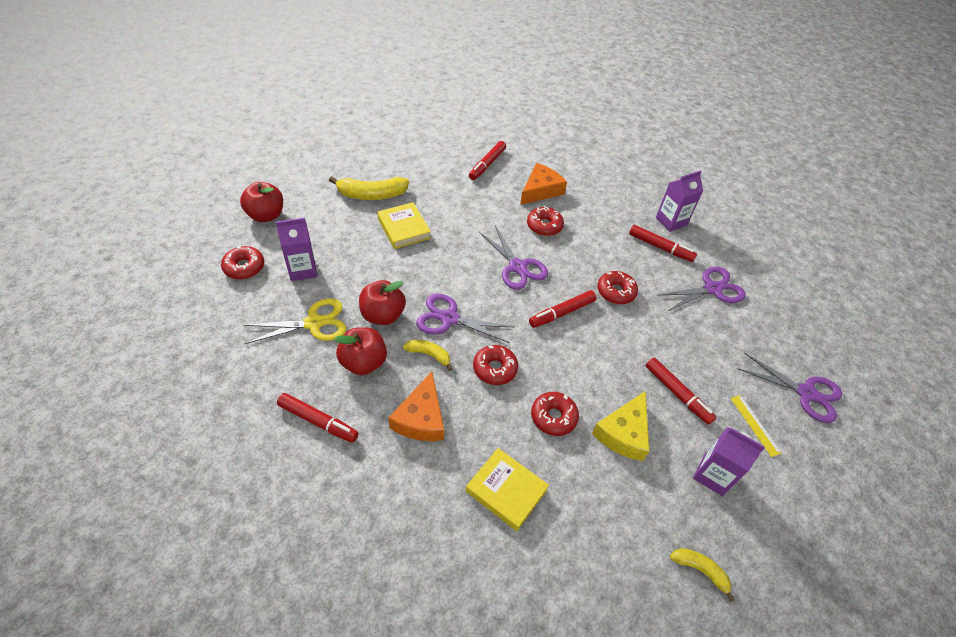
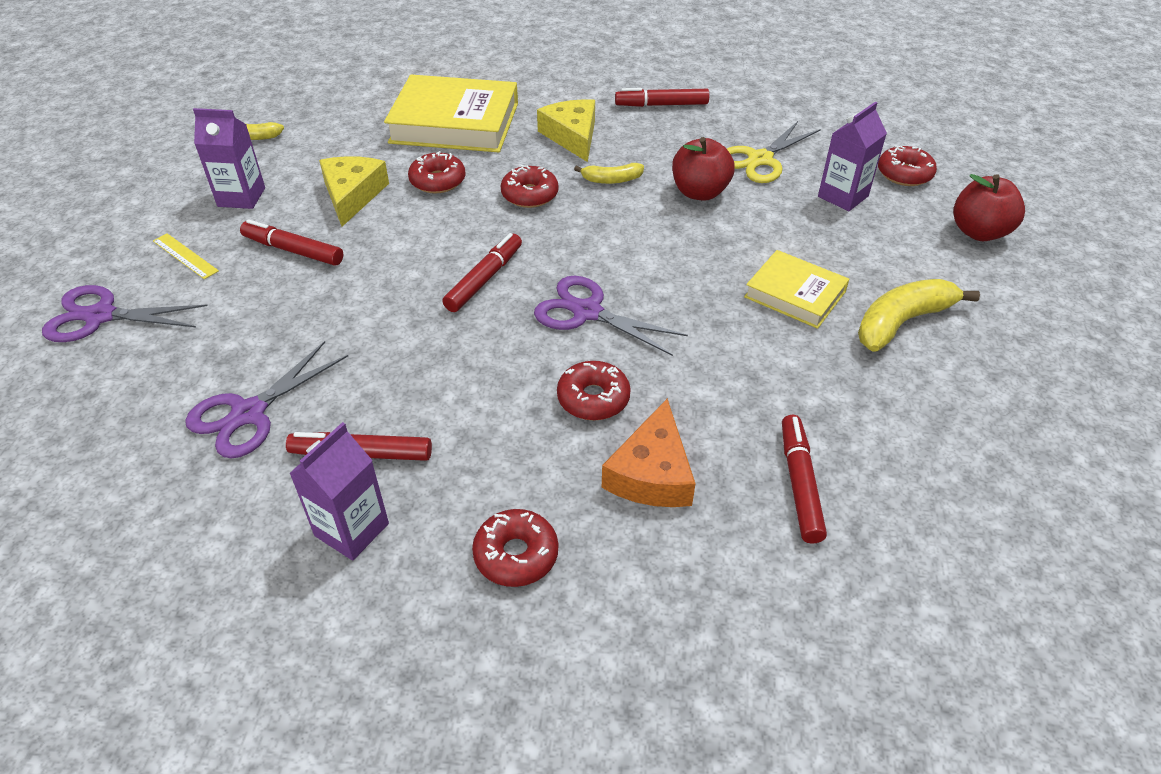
camera: 155 degrees right, 5 degrees down
red apple [334,327,387,375] -> none
orange cheese [388,372,444,441] -> yellow cheese [537,99,595,162]
purple scissors [416,294,514,343] -> none
yellow book [466,448,549,531] -> yellow book [384,75,518,153], size x1.74
red donut [597,271,638,304] -> red donut moved to [472,509,558,587]

